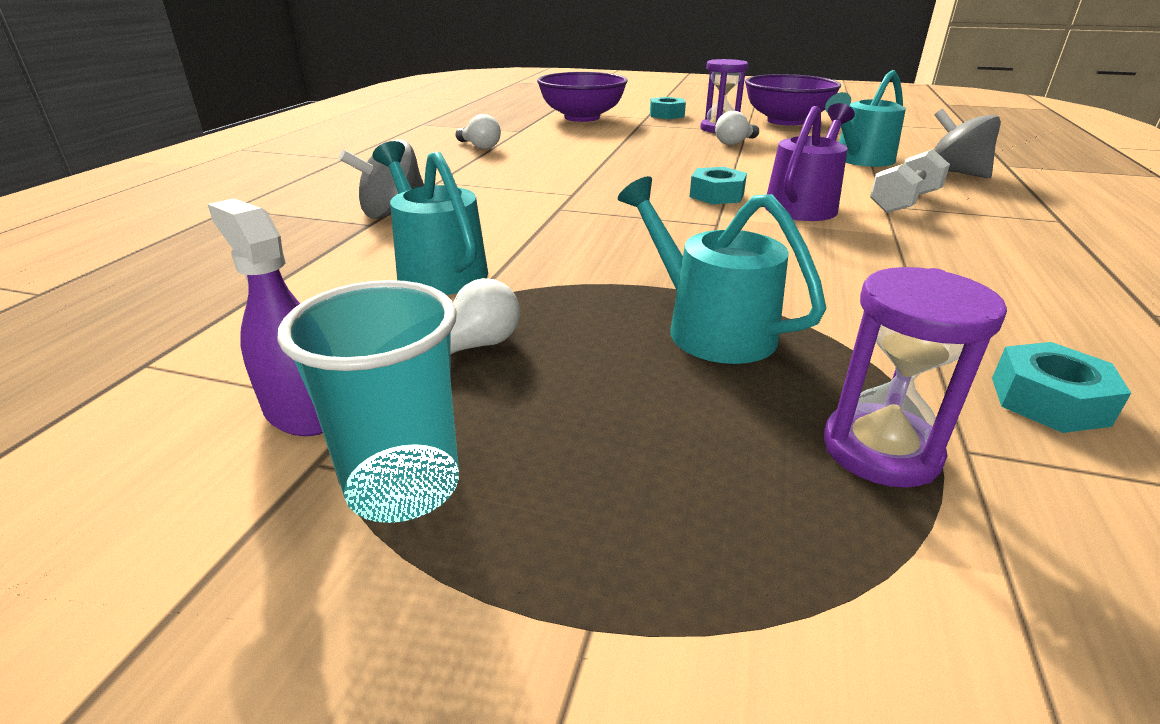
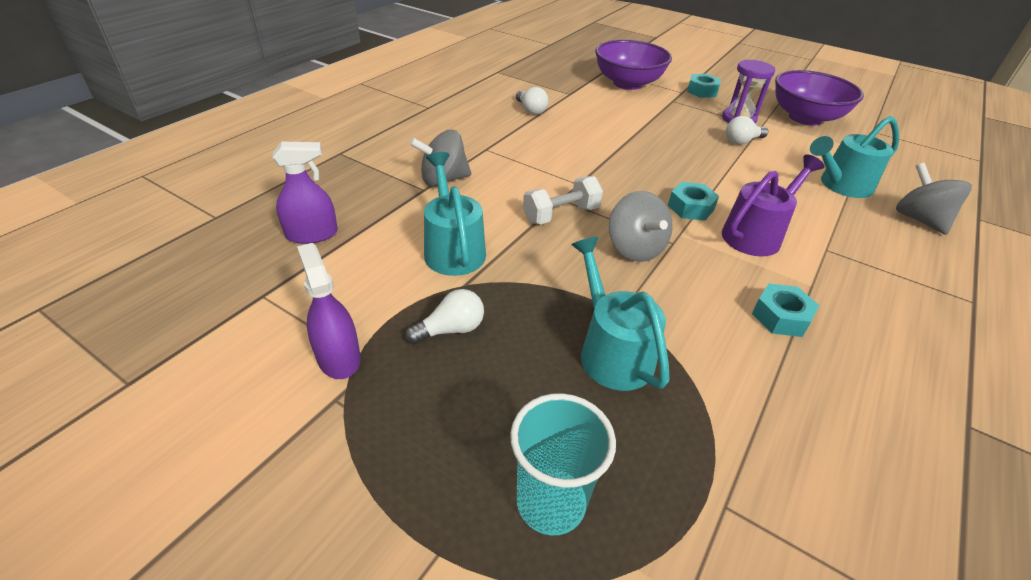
camera: 15 degrees right, 10 degrees up
turquoise cup [277,280,459,523] -> turquoise cup moved to [510,393,616,535]
purple hourglass [823,267,1007,488] -> none
white dumbbell [870,149,950,213] -> white dumbbell moved to [523,176,603,224]
turquoise nut [992,342,1131,433] -> turquoise nut moved to [752,283,820,337]
none -> purple spray bottle [272,142,338,244]
none -> grey spinning top [609,191,673,262]

